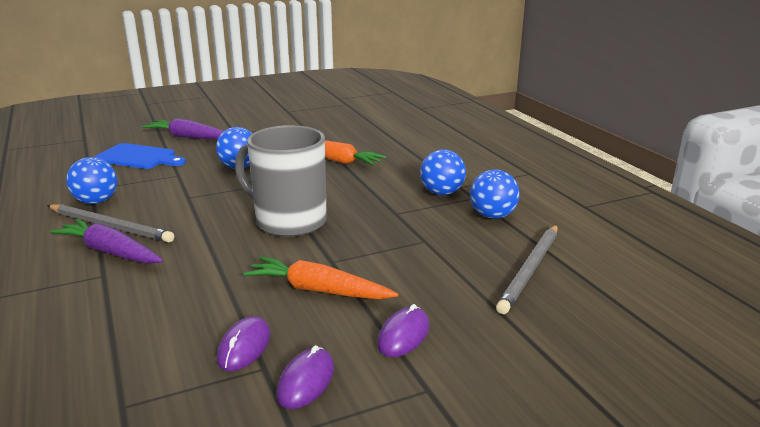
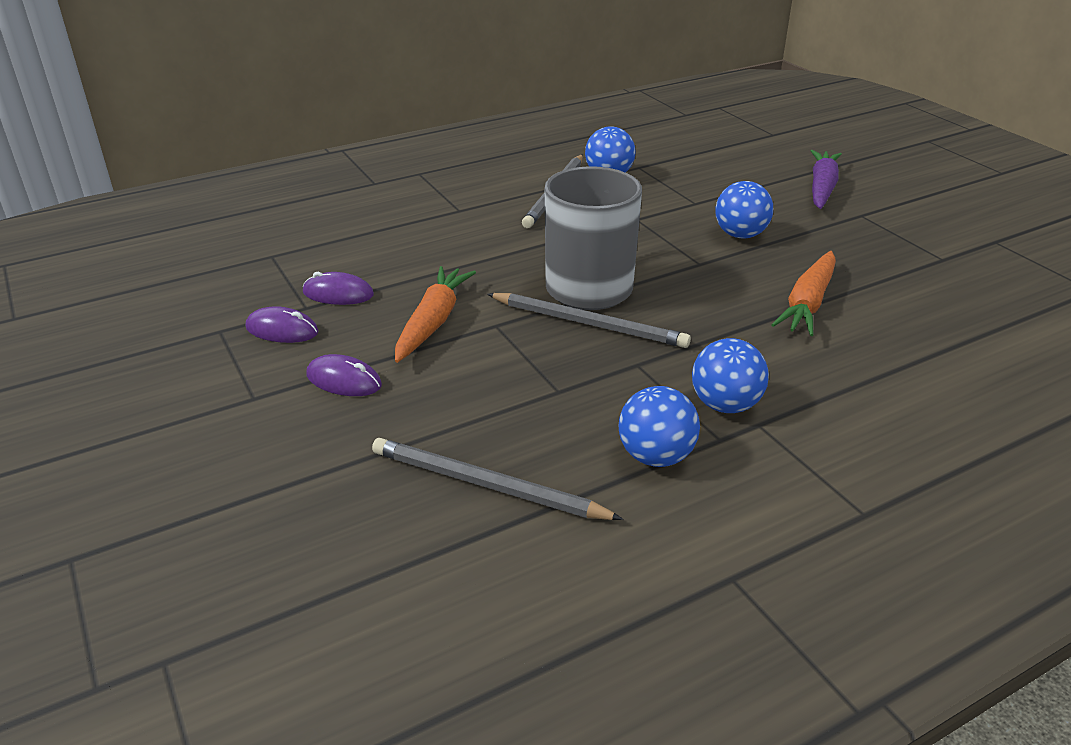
camera: 85 degrees right, 10 degrees up
purple carrot [50,219,163,264] -> none
blue cutting board [95,143,186,169] -> none
none -> grey pencil [487,293,691,348]

